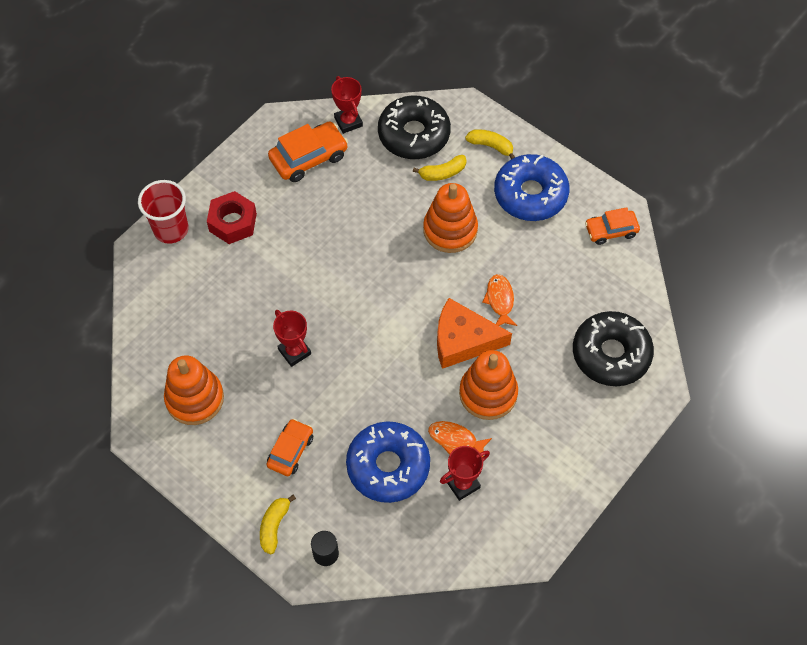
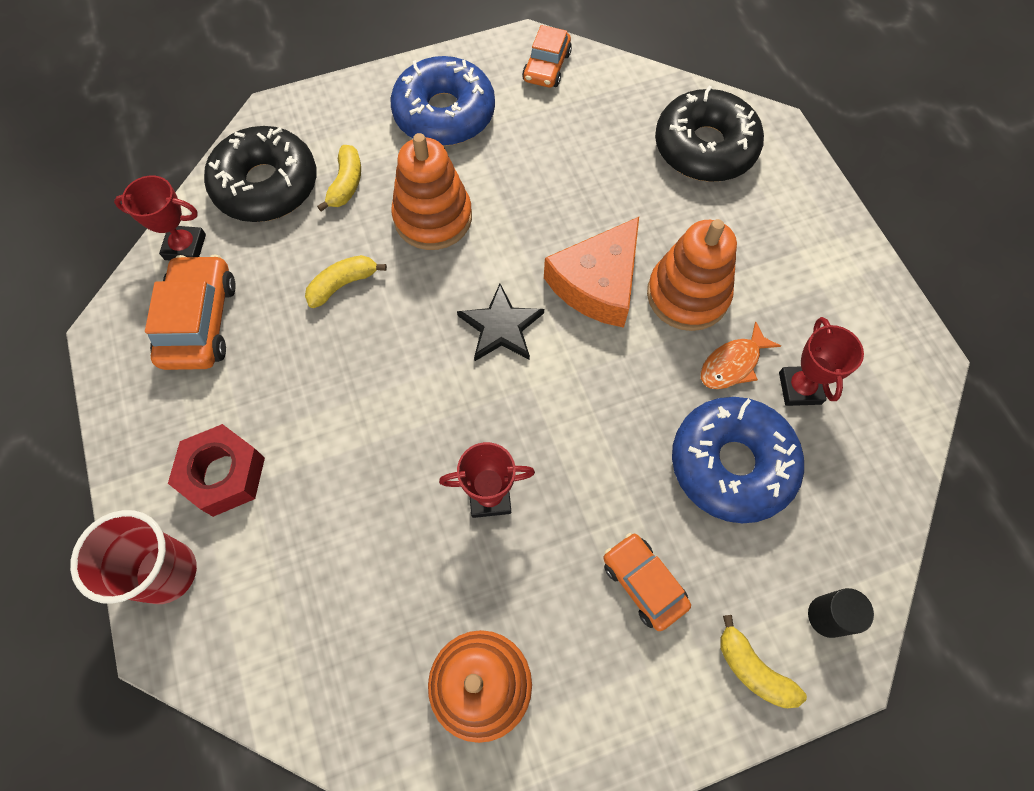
camera: 60 degrees left, 5 degrees up
yellow banana [465,129,515,159] -> yellow banana moved to [305,255,387,308]
orange fish [482,274,517,326] -> none
none -> black star [457,284,544,361]

